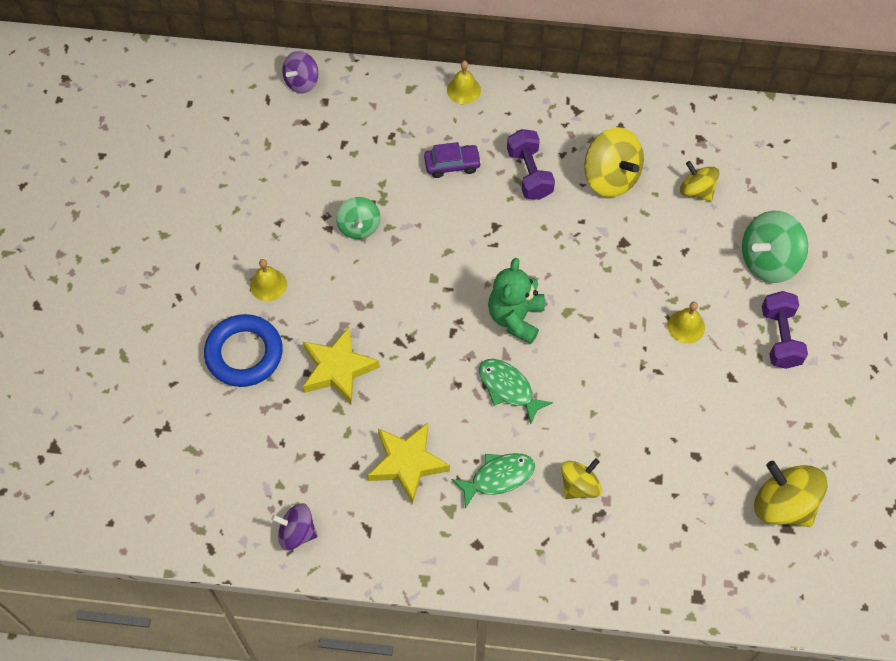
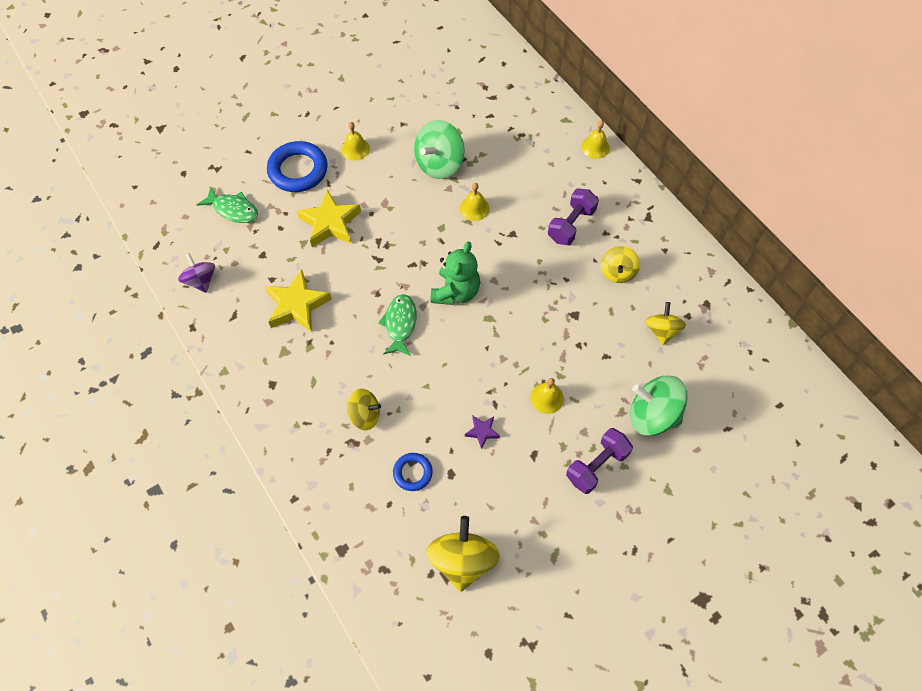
camera: 50 degrees right, 0 degrees up
purple spinning top [282,51,318,94] -> none
green spinning top [336,197,381,239] -> green spinning top [414,120,465,179], size x1.59
purple car [424,142,482,178] -> none
green fish [451,453,535,509] -> green fish moved to [197,186,258,223]
green teddy bear [488,258,545,344] -> green teddy bear turned 135 degrees clockwise [430,241,480,305]
yellow spinning top [584,128,644,197] -> yellow spinning top [601,246,640,283], size x0.63
none -> blue ring [393,453,433,491]
none -> yellow bell [460,183,490,221]
none -> purple star [465,416,500,449]

